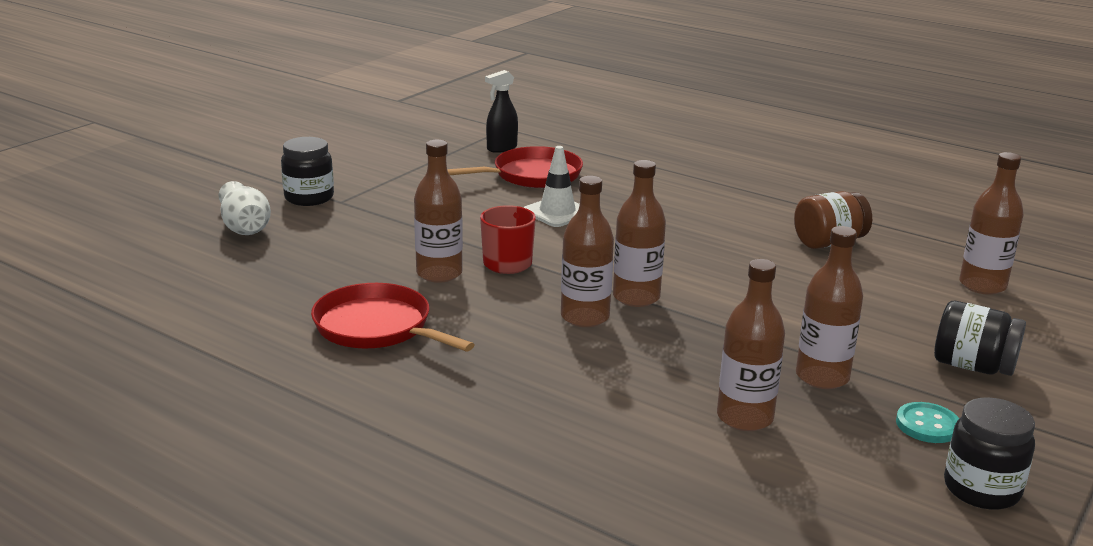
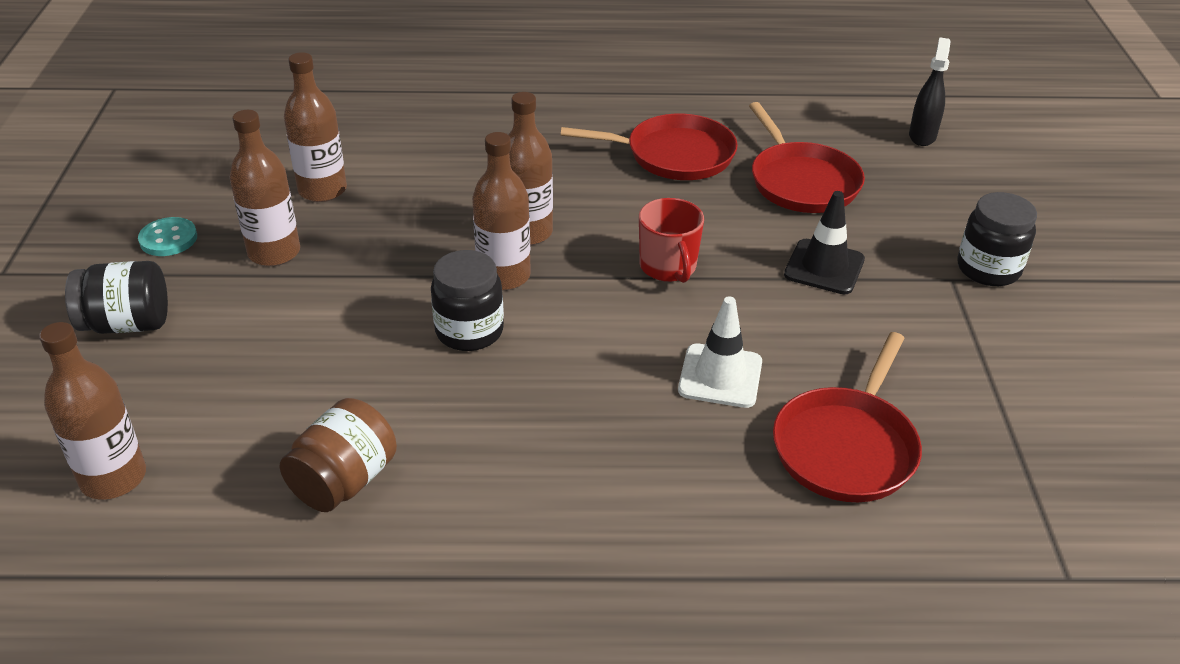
camera: 145 degrees right, 15 degrees up
white vase [219,181,271,235] -> none
brown bottle [414,140,463,283] -> none
black spray bottle [485,70,518,153] -> black spray bottle moved to [909,37,951,146]
black jar [944,397,1035,510] -> black jar moved to [431,250,504,351]
none -> red pan [749,102,865,213]
none -> black traffic cone [784,191,865,295]

